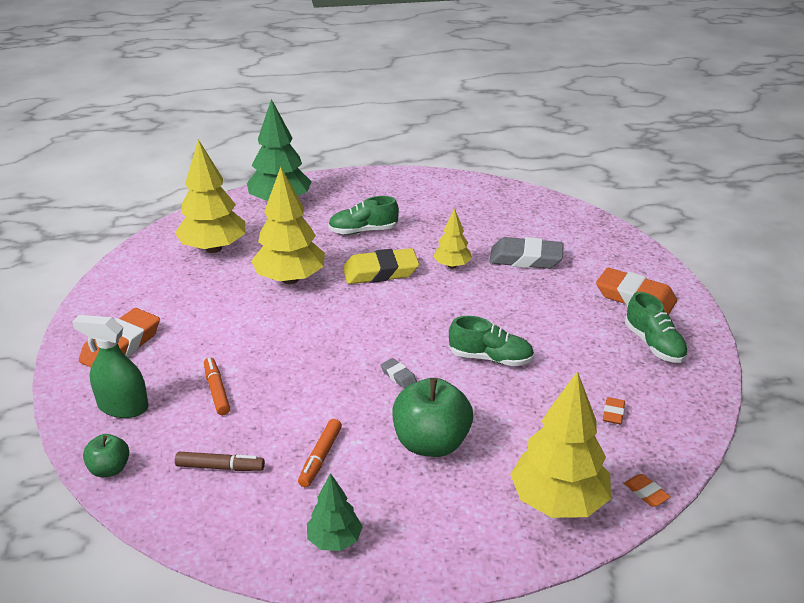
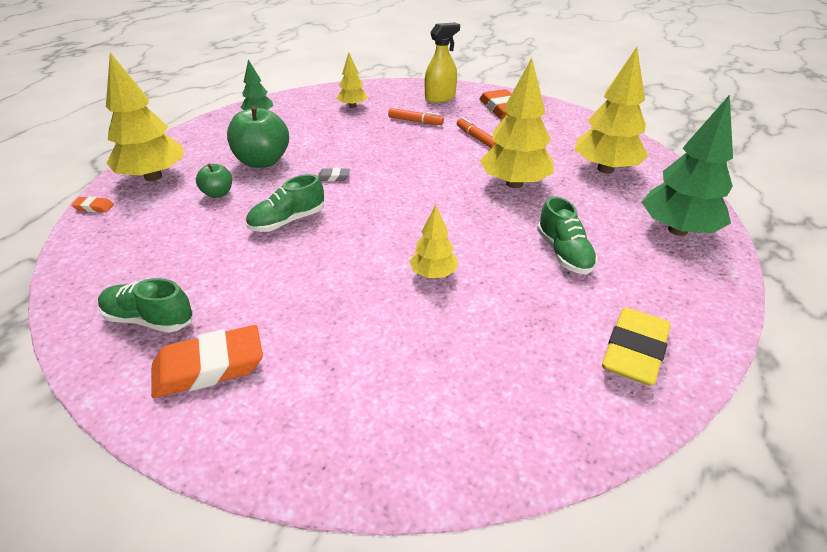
camera: 130 degrees right, 5 degrees up
green spray bottle [72,315,148,418] -> yellow spray bottle [425,22,460,103]
green apple [83,434,129,477] -> green apple moved to [196,164,232,198]
brown marker [175,452,265,471] -> yellow tree [336,53,368,108]
orange marker [298,419,342,487] -> orange marker moved to [457,117,496,148]
green shoe [328,196,399,234] -> green shoe turned 135 degrees clockwise [537,196,598,274]
yellow eraser [343,248,419,284] -> yellow eraser moved to [602,307,671,386]
grey eraser [489,237,564,269] -> none
orange eraser [603,397,625,424] -> none

